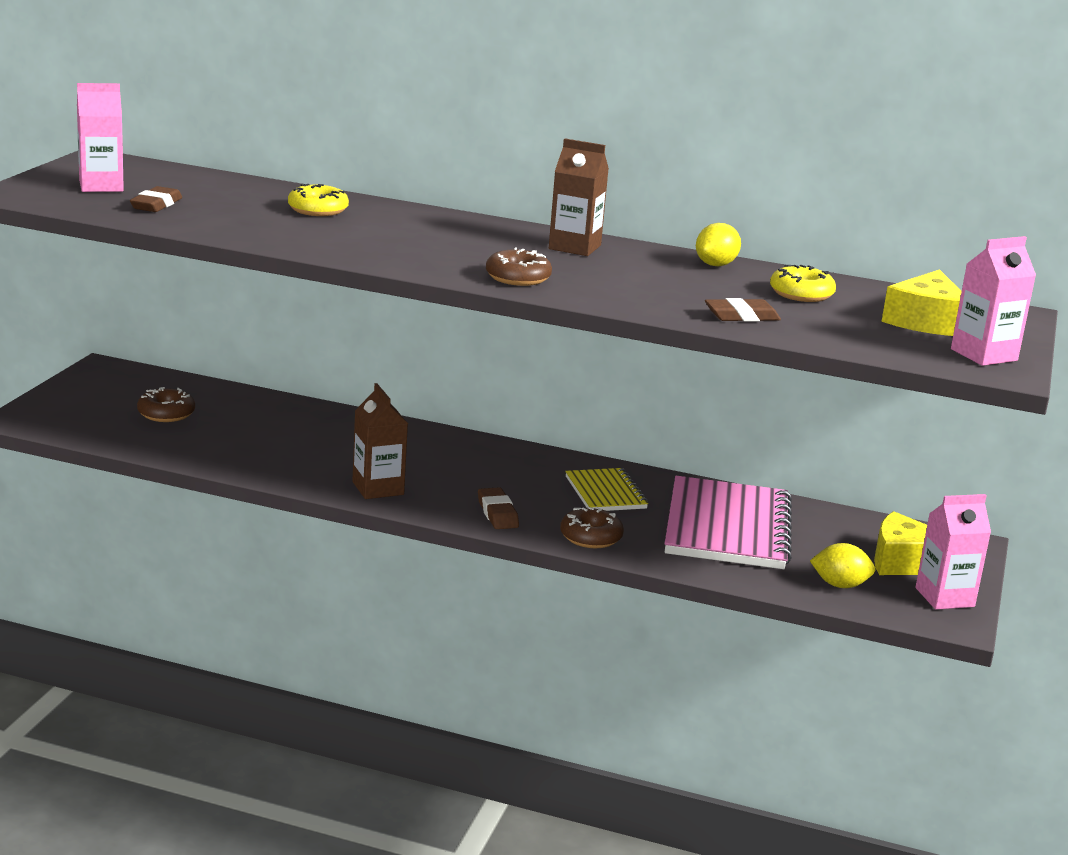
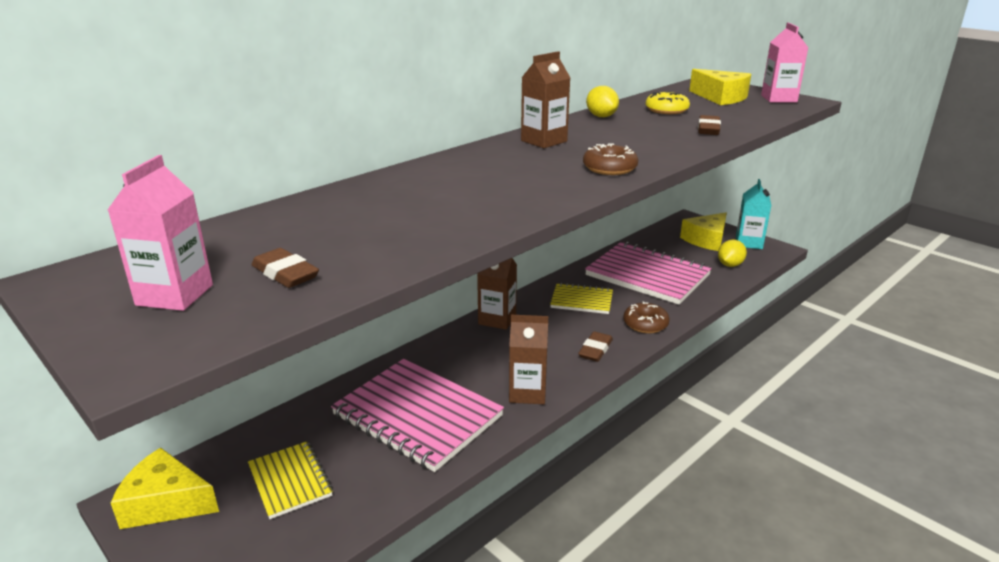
camera: 60 degrees left, 5 degrees up
brown donut [137,387,195,422] -> yellow notebook [248,441,333,519]
yellow donut [288,184,349,216] -> none
brown eraser [478,487,519,529] -> brown eraser turned 75 degrees counterclockwise [578,331,613,362]
pink carton [915,494,991,610] -> turquoise carton [736,179,772,249]
none -> yellow cheese [111,448,219,529]
none -> pink notebook [331,359,504,472]
none -> brown carton [477,258,517,330]

